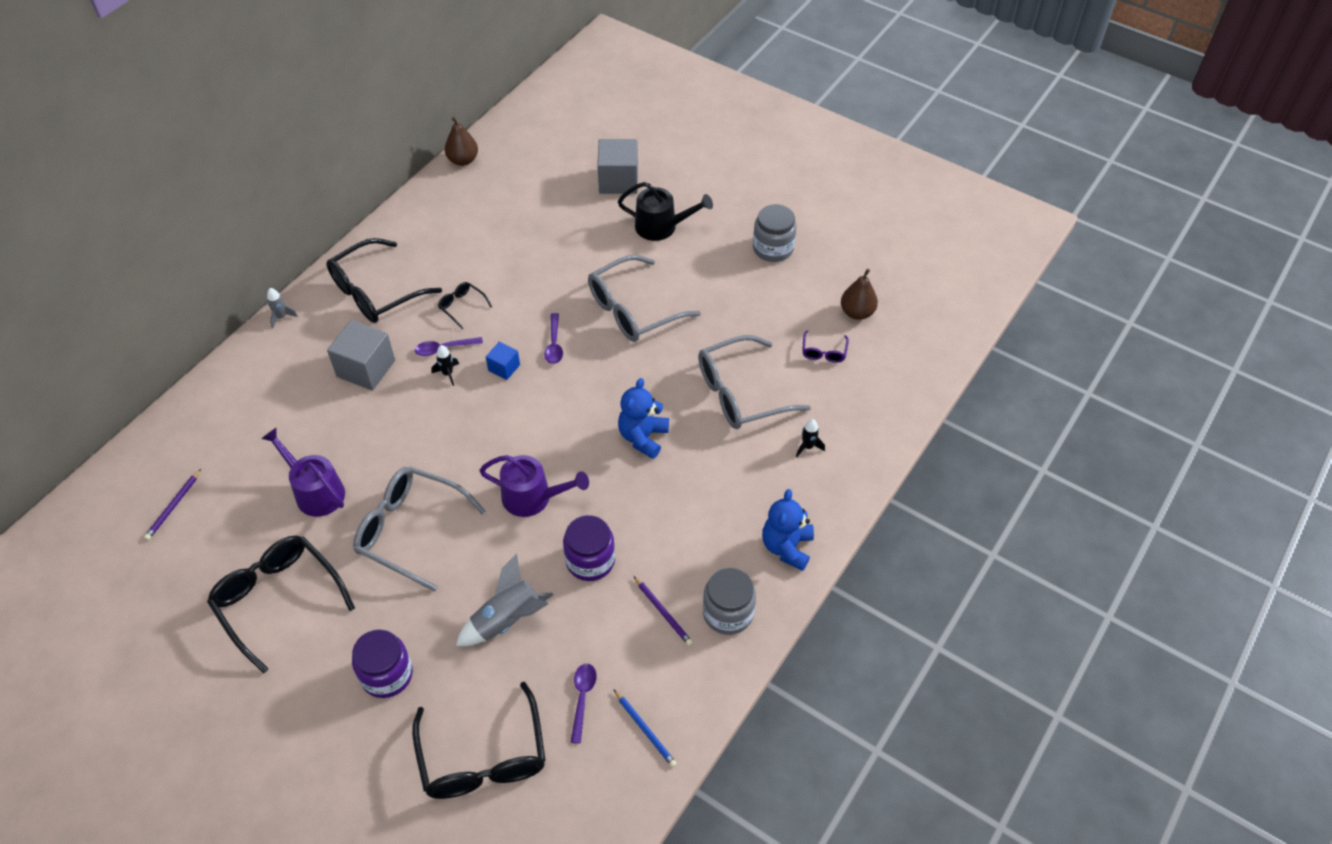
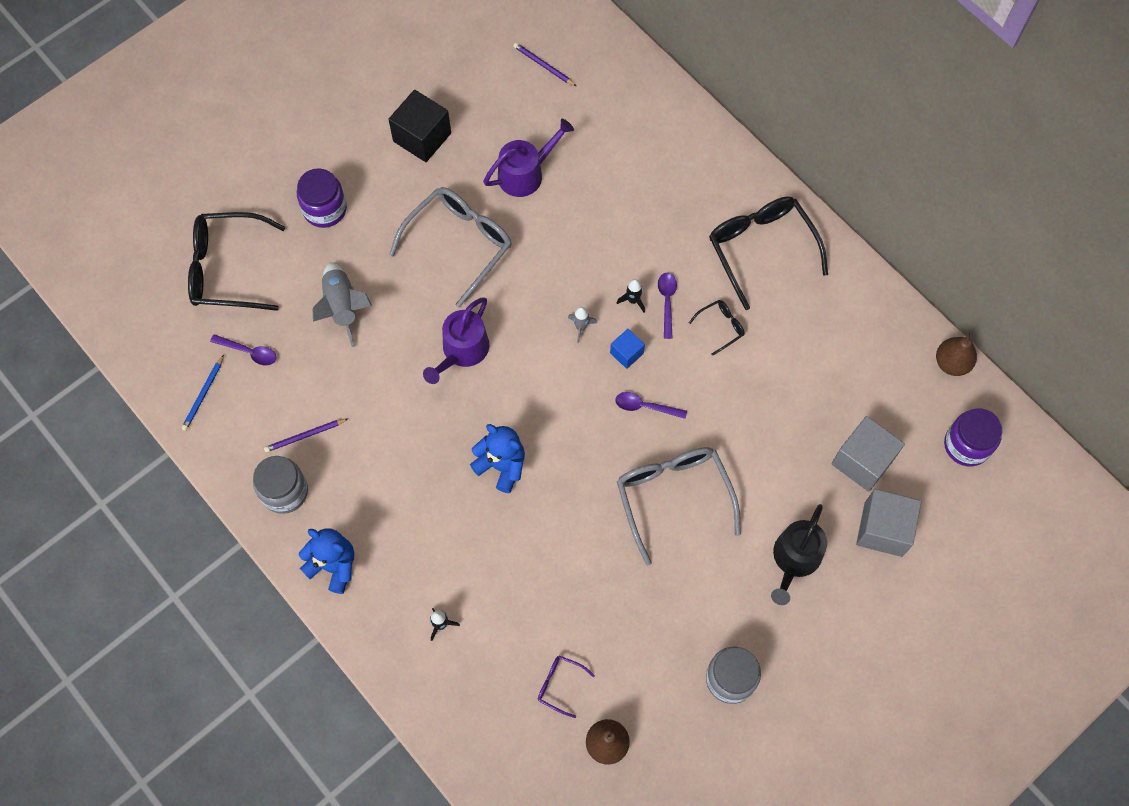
camera: 105 degrees right, 15 degrees up
black glasses [207,535,355,673] -> black cube [388,90,451,162]
grey rocket [267,288,298,329] -> grey rocket moved to [568,307,597,343]
grey cube [327,320,395,391] -> grey cube moved to [832,416,905,492]
purple jar [563,515,615,581] -> purple jar moved to [944,408,1003,466]
blue pencil [614,690,677,767] -> blue pencil turned 45 degrees counterclockwise [181,355,224,431]
grey glasses [698,335,811,429] -> none

